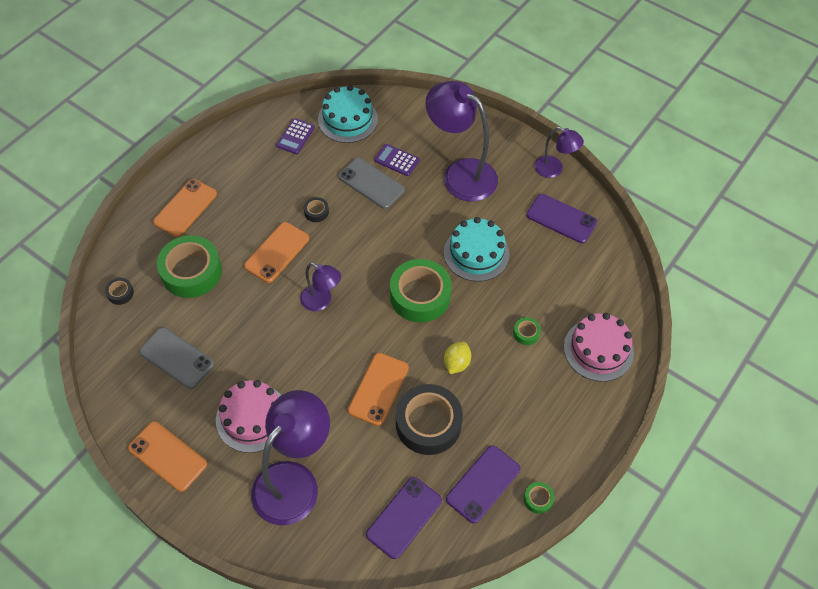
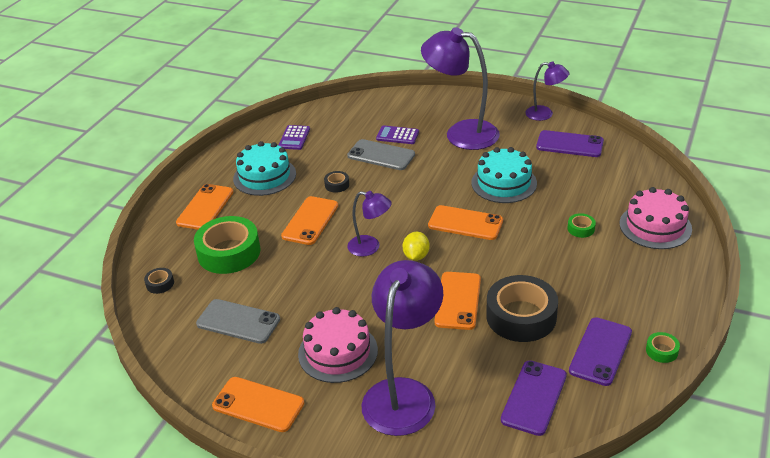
camera: 10 degrees left, 20 degrees down
turquoise cake [318,85,378,143] -> turquoise cake moved to [233,141,296,196]
green tape [390,259,452,322] -> orange phone [428,205,503,240]
yellow lemon [444,342,471,374] -> yellow lemon moved to [403,232,430,261]

